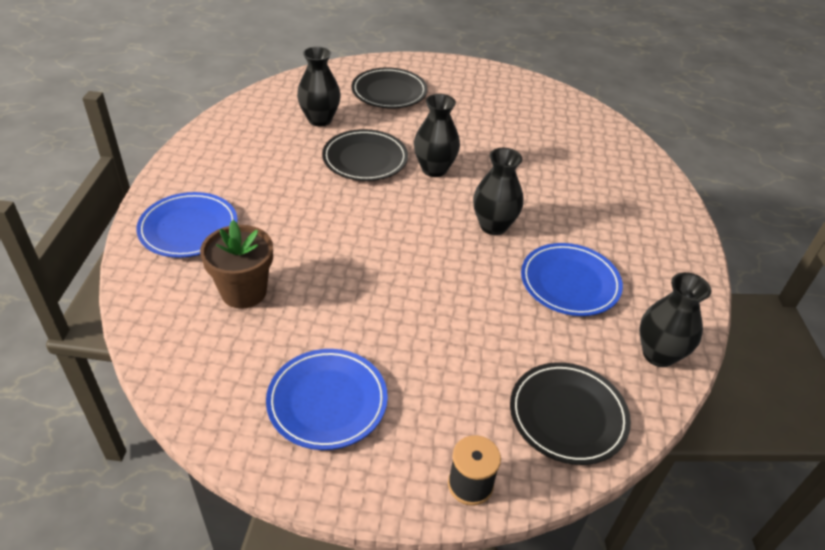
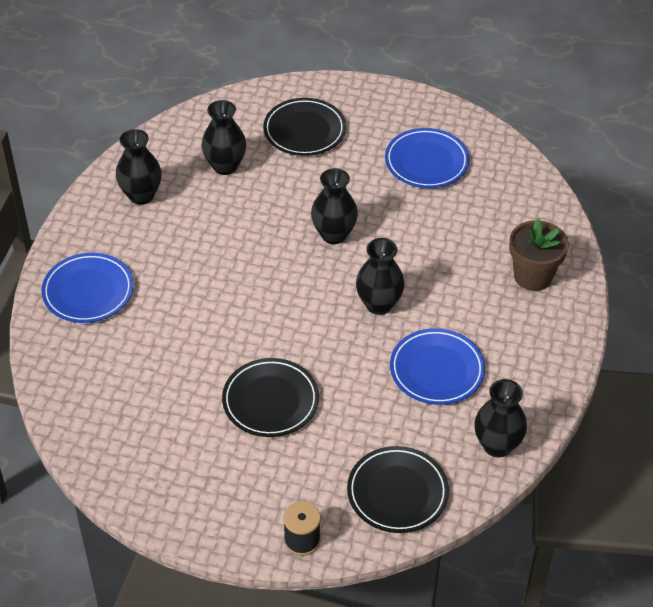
camera: 10 degrees right, 5 degrees up
brown flower pot [200,220,273,309] -> brown flower pot moved to [509,218,569,291]
blue plate [266,349,388,450] -> blue plate moved to [385,128,469,188]
black plate [322,129,408,181] -> black plate moved to [222,358,319,437]
none -> black vase [116,129,162,205]

